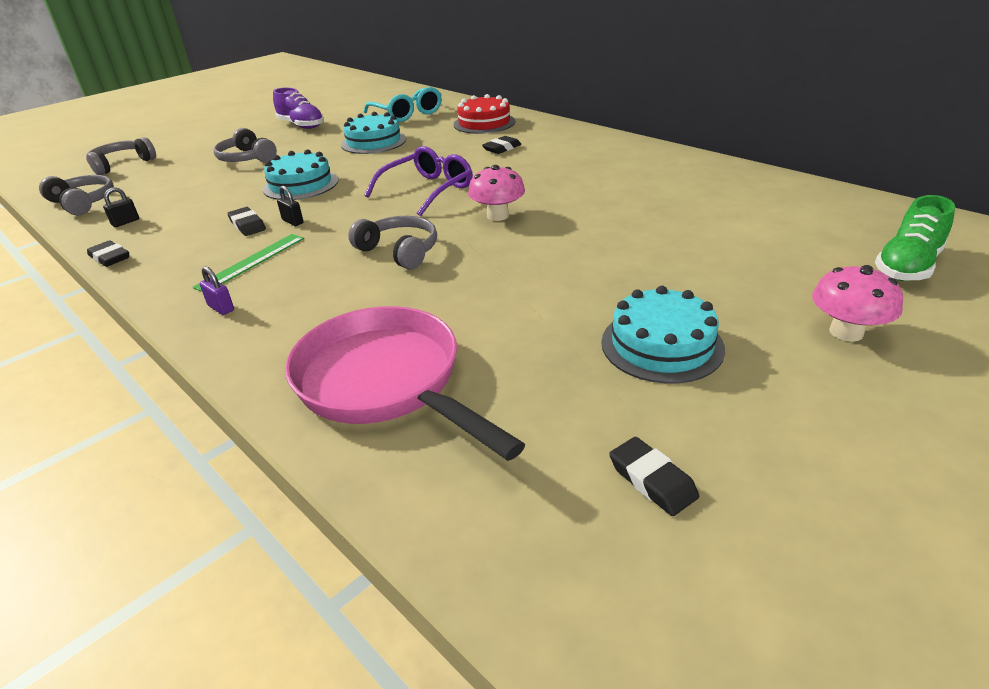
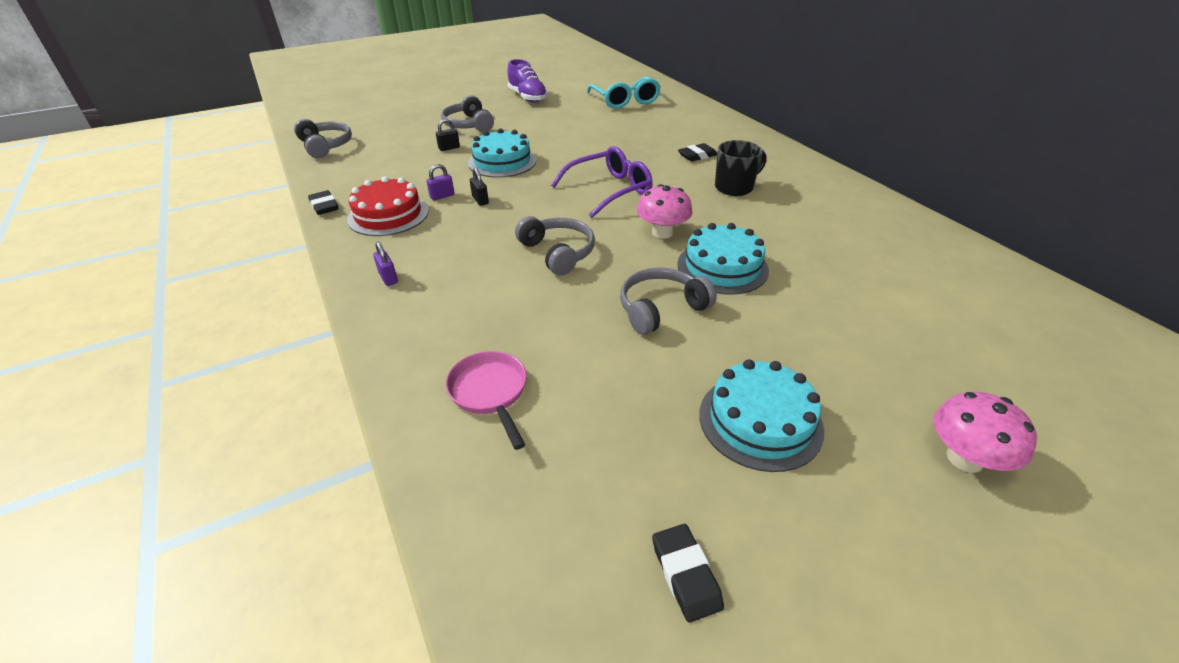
camera: 15 degrees right, 5 degrees up
grey headphones [86,137,156,175] -> grey headphones moved to [620,268,717,335]
black padlock [103,187,139,227] -> black padlock moved to [436,119,460,151]
green ruler [193,234,304,292] -> none
black eraser [227,207,266,236] -> purple padlock [426,164,455,201]
pink pan [285,306,525,461] -> pink pan [446,351,527,450], size x0.51
turquoise cake [341,112,406,154] -> turquoise cake moved to [677,223,769,295]
red cake [453,94,516,134] -> red cake moved to [347,176,428,236]
green shoe [875,195,955,281] -> none
none -> black mug [715,140,767,196]

